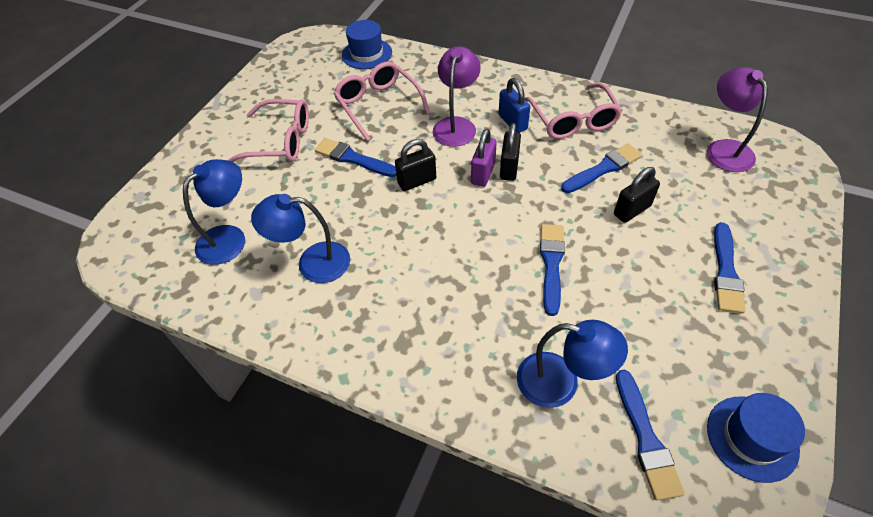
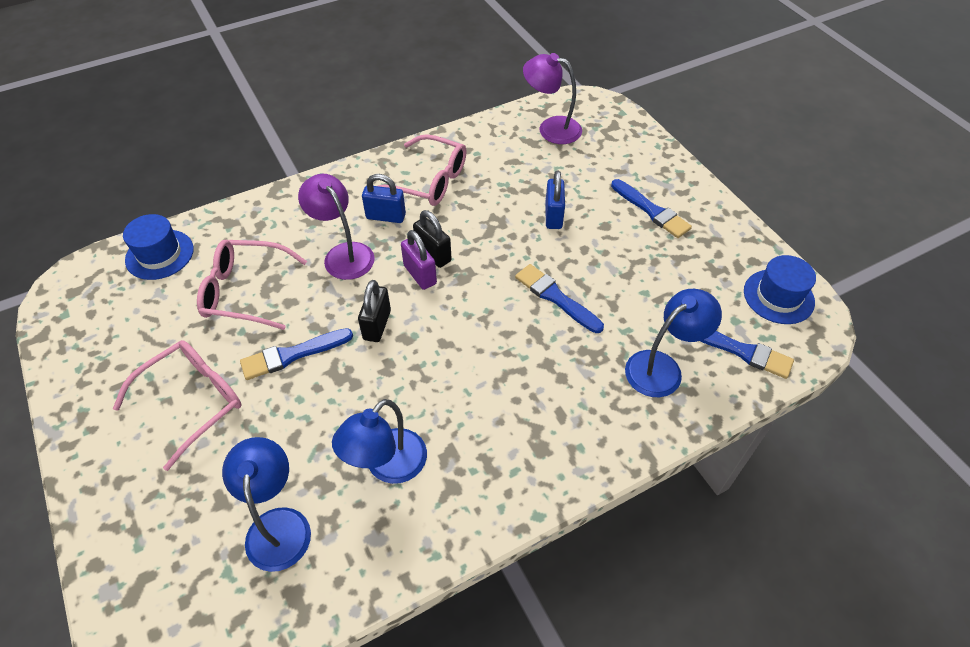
camera: 55 degrees left, 0 degrees up
blue brush [561,144,642,193] -> none
black padlock [614,167,660,223] -> blue padlock [545,170,565,229]

